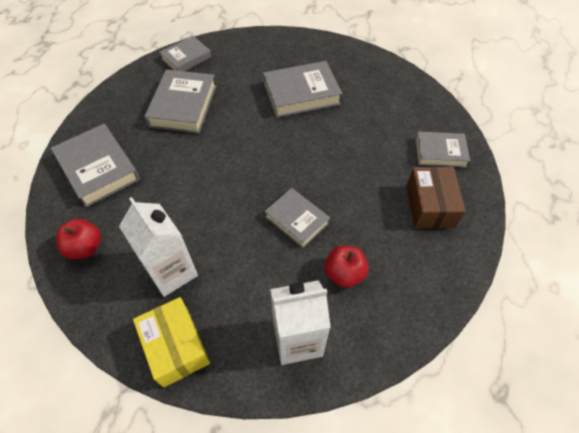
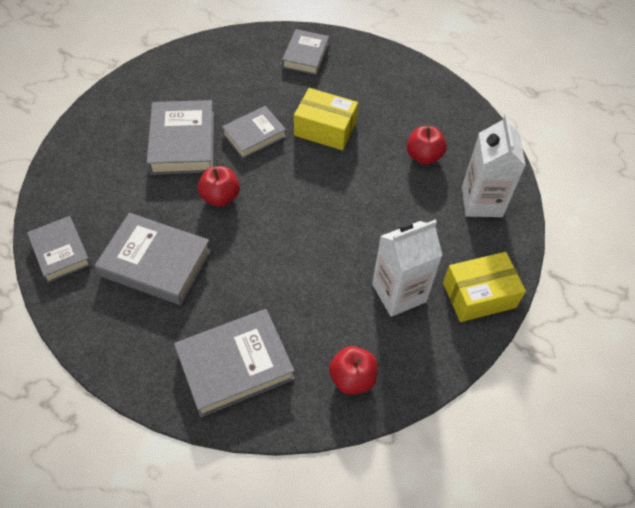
camera: 80 degrees left, 0 degrees up
grey book [264,188,330,248] -> grey book moved to [222,106,286,158]
brown box [406,167,465,228] -> none
none -> red apple [198,166,240,207]
none -> yellow box [294,88,358,150]

